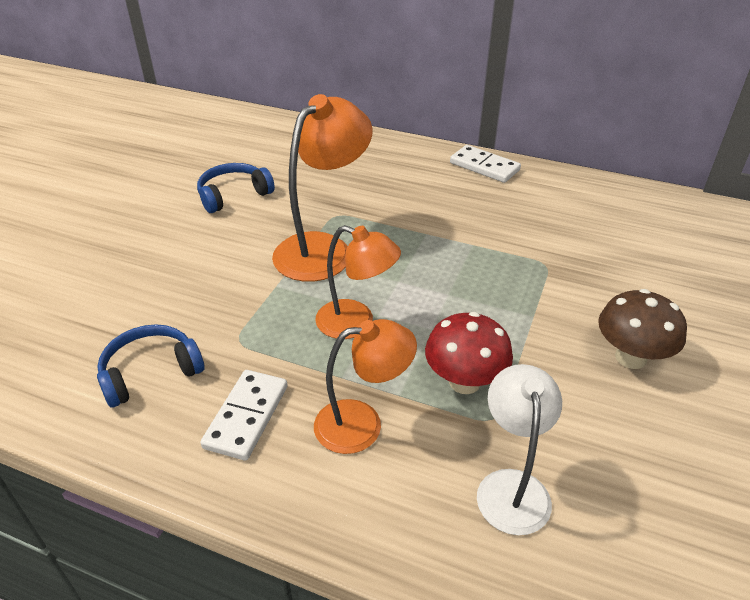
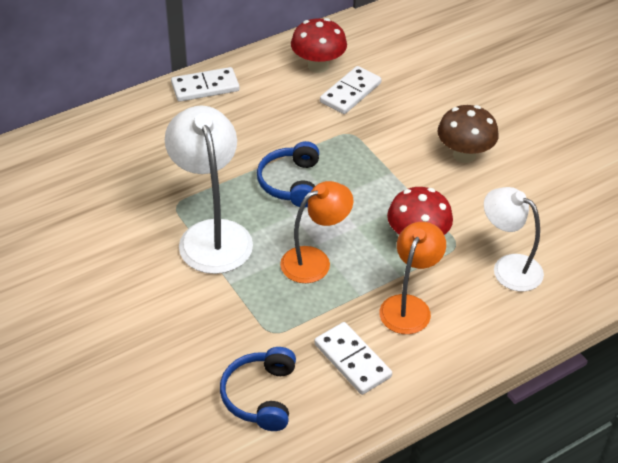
camera: 55 degrees left, 5 degrees up
blue headphones [197,163,275,213] -> blue headphones moved to [257,141,319,208]
orange lamp [272,94,373,282] -> white lamp [165,106,253,274]
none -> red mushroom [291,18,347,73]
none -> white domino [320,66,382,114]

